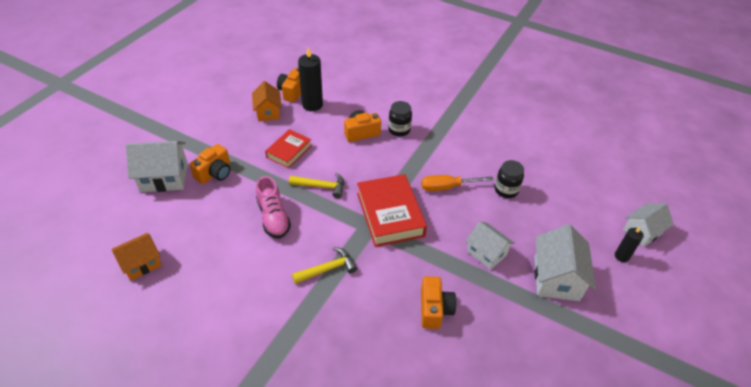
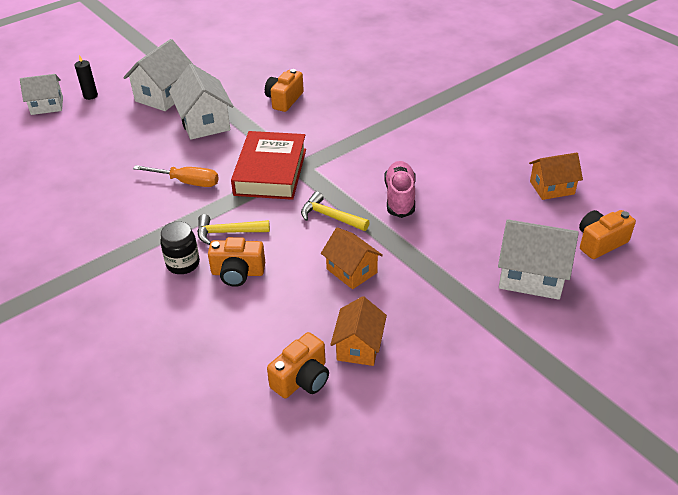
camera: 155 degrees left, 5 degrees down
orange camera [190,144,231,184] -> orange camera moved to [579,210,636,259]
red book [265,129,312,169] -> orange house [321,227,383,289]
yellow hammer [292,247,357,284] -> yellow hammer moved to [197,214,270,245]
black candle [298,47,323,111] -> none
white house [466,221,515,270] -> white house [169,63,233,140], size x1.50
black jar [495,160,524,198] -> none

